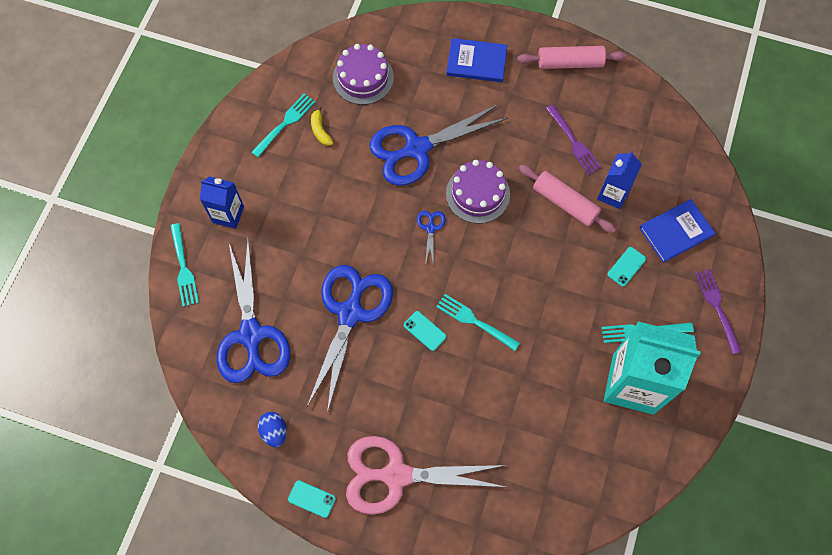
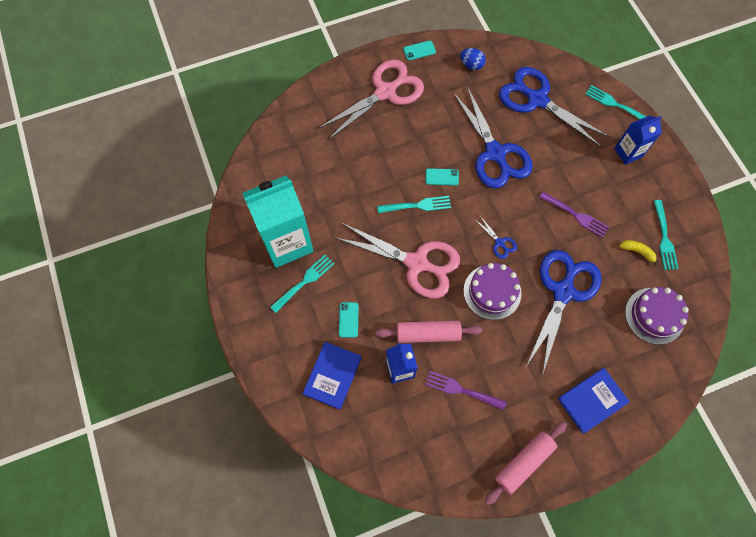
camera: 140 degrees right, 0 degrees up
purple fork [695,269,742,354] -> purple fork moved to [539,192,609,238]
none -> pink scissors [334,222,460,298]

